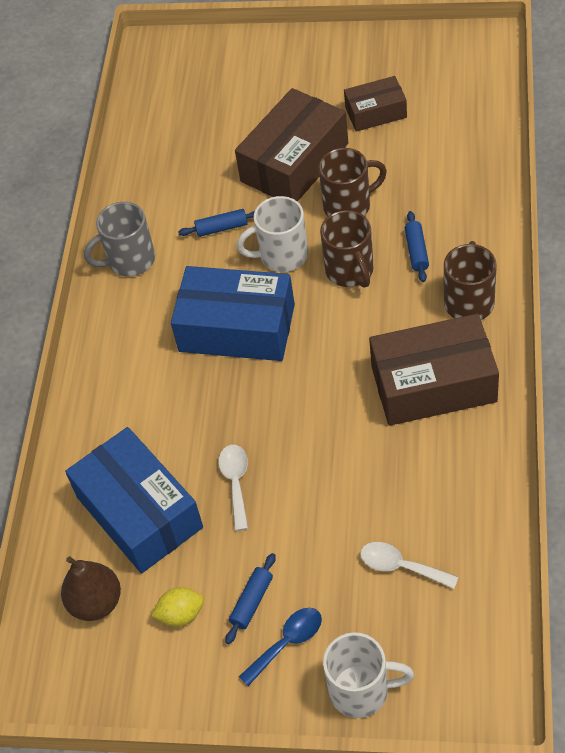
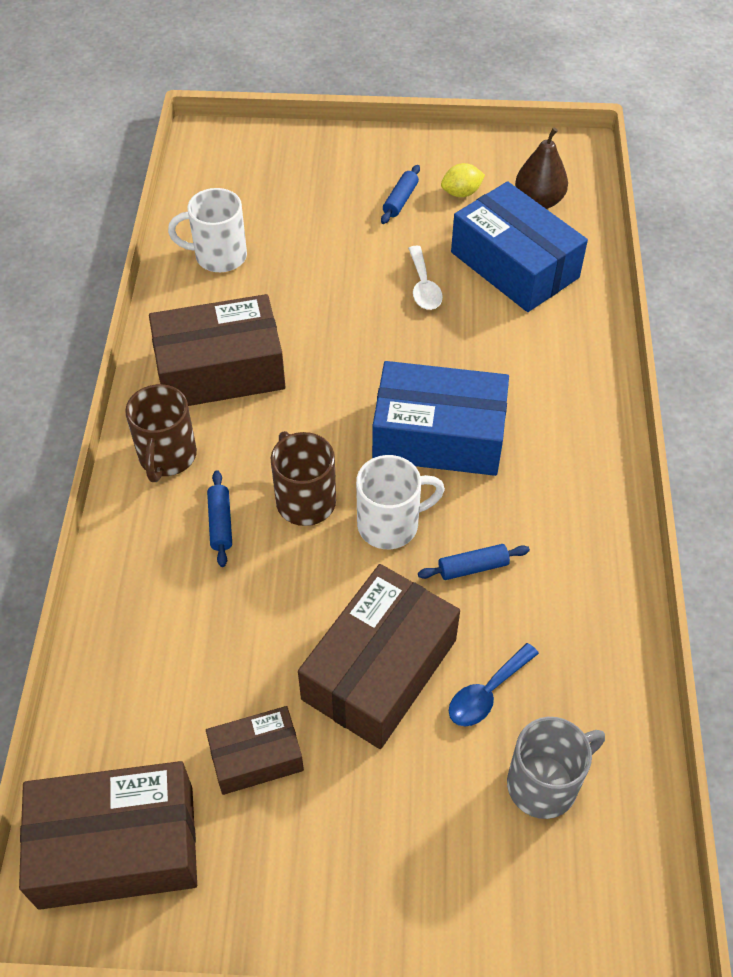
camera: 170 degrees right, 0 degrees up
grey mug [84,202,155,277] -> grey mug moved to [507,717,605,819]
blue spoon [239,608,322,686] -> blue spoon moved to [449,643,539,726]
brown mug [318,148,387,216] -> none
white mug [323,632,414,718] -> white mug moved to [168,188,247,272]
white spoon [360,542,458,589] -> none
none -> brown box [19,761,197,910]

